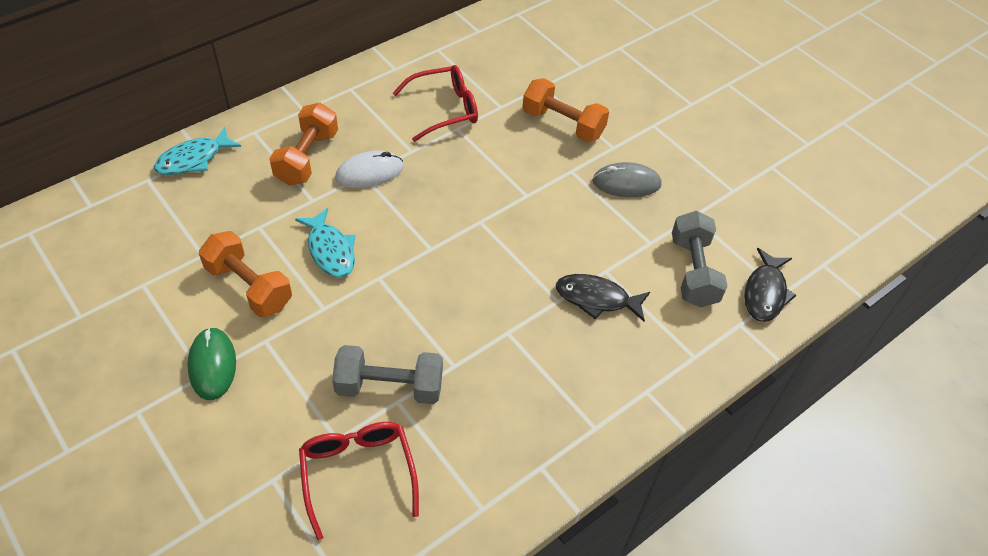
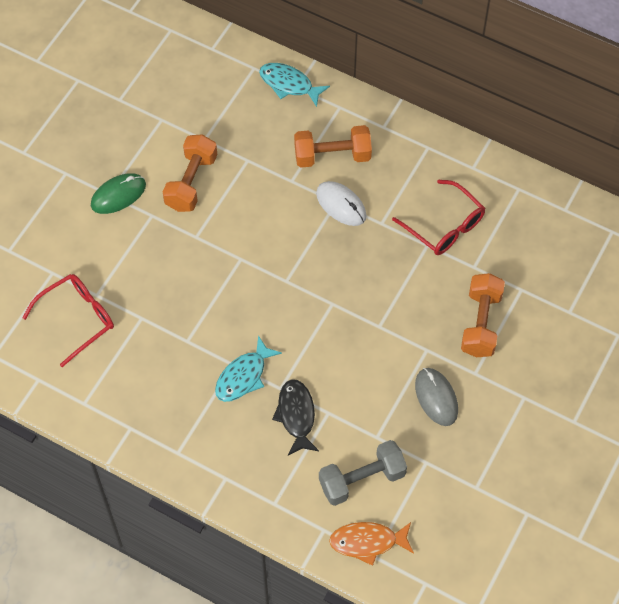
camera: 70 degrees right, 10 degrees up
turquoise fish [295,208,355,278] -> turquoise fish moved to [215,335,282,402]
grey dumbbell [332,345,443,404] -> none
black fish [744,248,796,322] -> orange fish [329,522,414,566]

